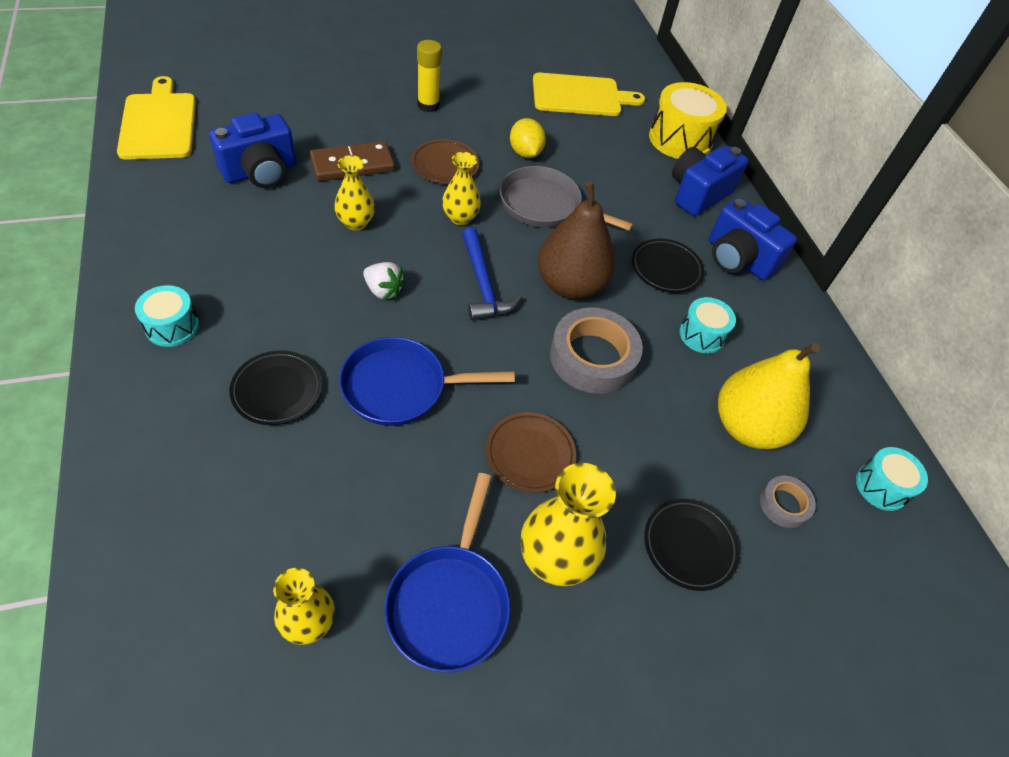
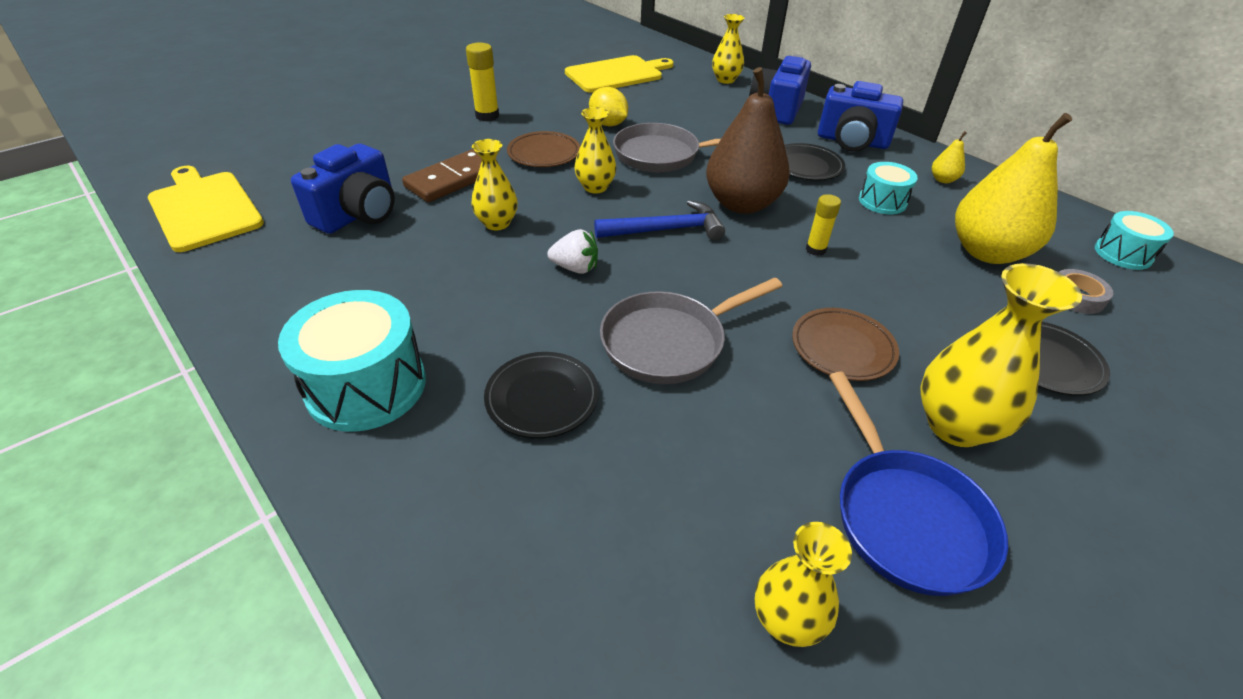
camera: 20 degrees left, 10 degrees down
turquoise drum [135,285,199,347] -> turquoise drum [278,290,426,432], size x1.74
blue pan [339,337,515,426] -> grey pan [600,277,782,384]
blue hammer [462,227,522,321] -> blue hammer turned 60 degrees counterclockwise [594,200,725,240]
grey tape [550,307,643,394] -> yellow glue stick [806,194,841,256]
yellow drum [649,82,727,159] -> yellow vase [712,14,745,84]
none -> yellow pear [932,131,967,183]

